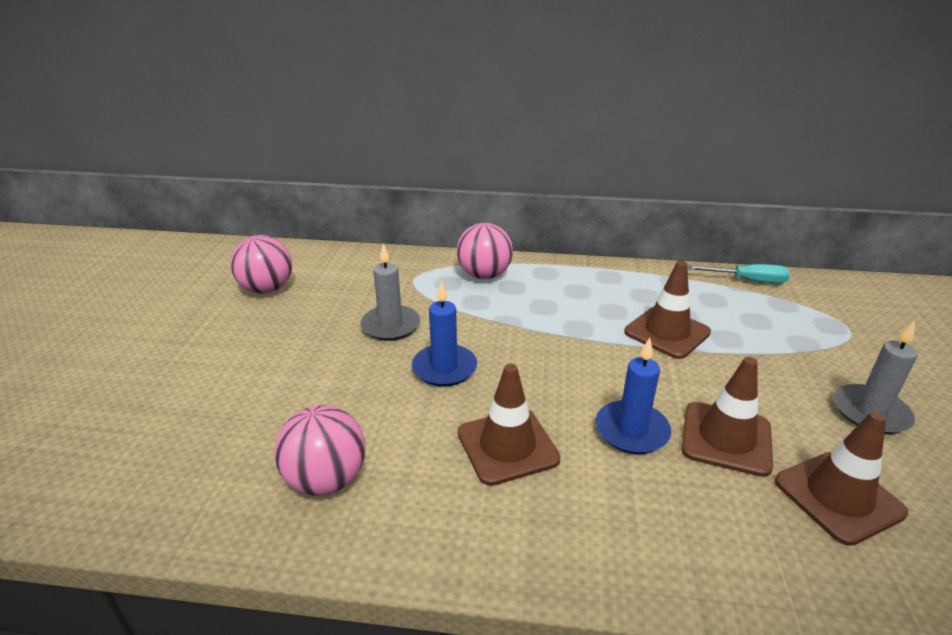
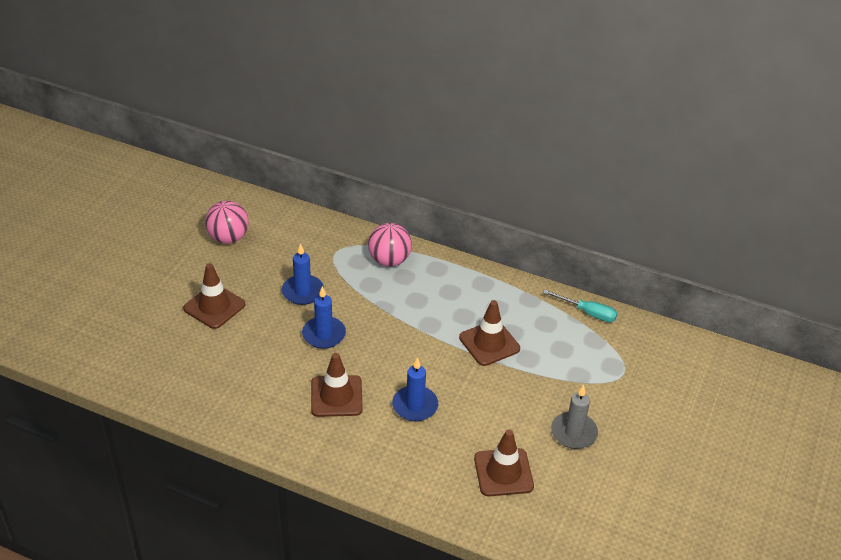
camera: 15 degrees right, 10 degrees up
pink ball [274,405,365,496] -> none
grey candle [361,243,420,341] -> blue candle [282,243,324,305]
brown traffic cone [682,357,773,477] -> brown traffic cone moved to [183,263,245,329]

